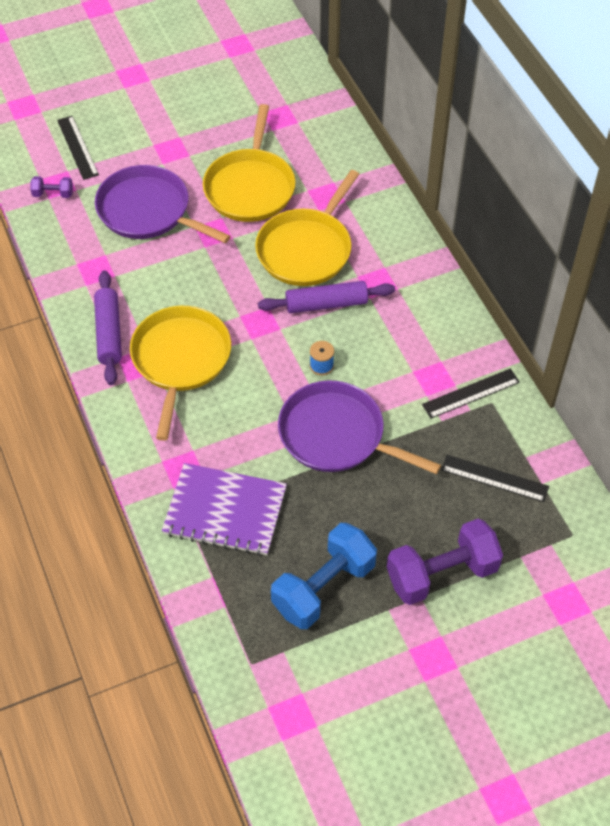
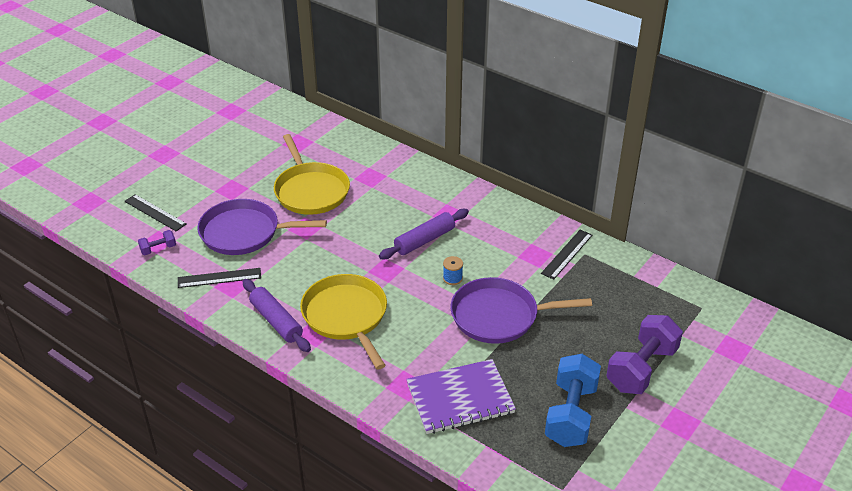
camera: 30 degrees left, 15 degrees down
yellow pan [255,170,359,286] -> none
black ruler [441,455,549,502] -> black ruler moved to [178,268,261,288]

